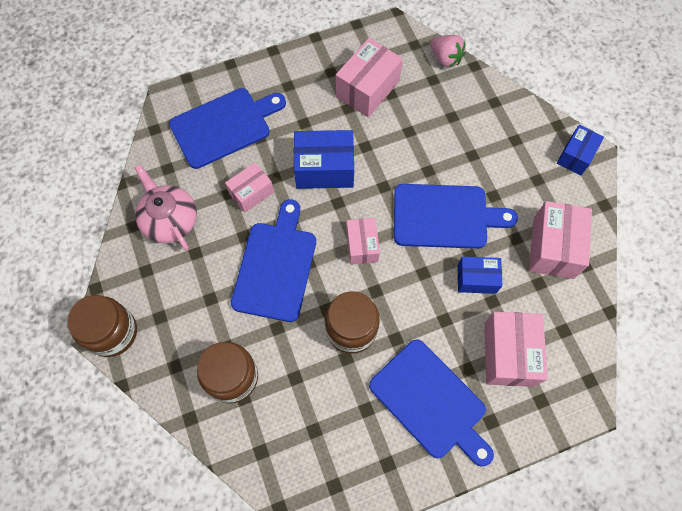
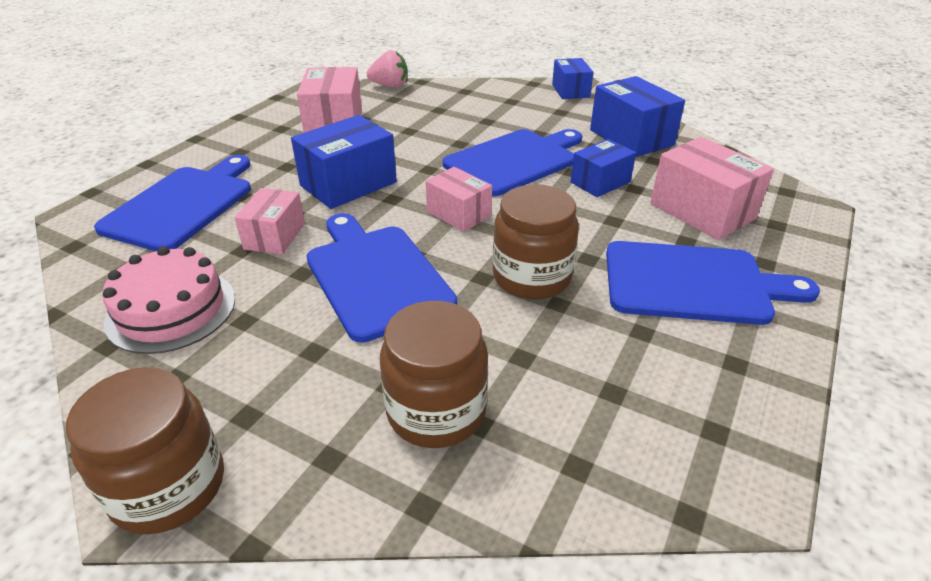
camera: 40 degrees left, 30 degrees down
pink teapot [134,164,197,251] -> pink cake [102,246,235,354]
pink box [529,201,592,279] -> blue box [590,76,685,157]

